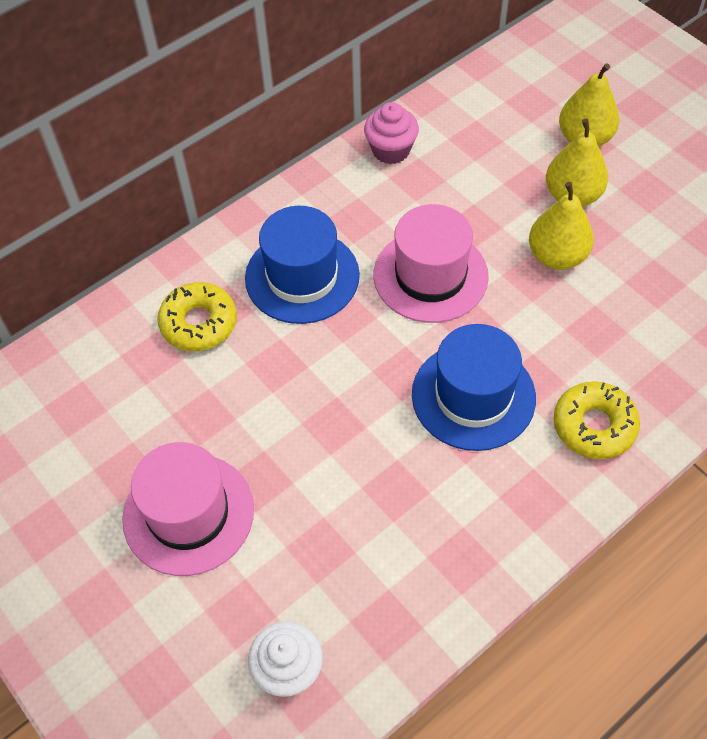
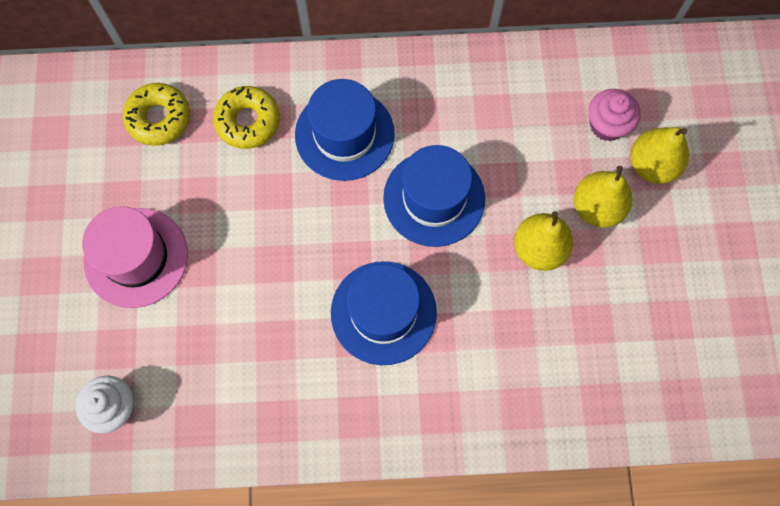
camera: 35 degrees right, 15 degrees up
pink cupcake [364,102,419,164] -> pink cupcake moved to [589,89,641,141]
pink hat [374,204,489,323] -> blue hat [383,145,485,247]
yellow donut [554,381,640,459] -> yellow donut moved to [123,83,190,146]

